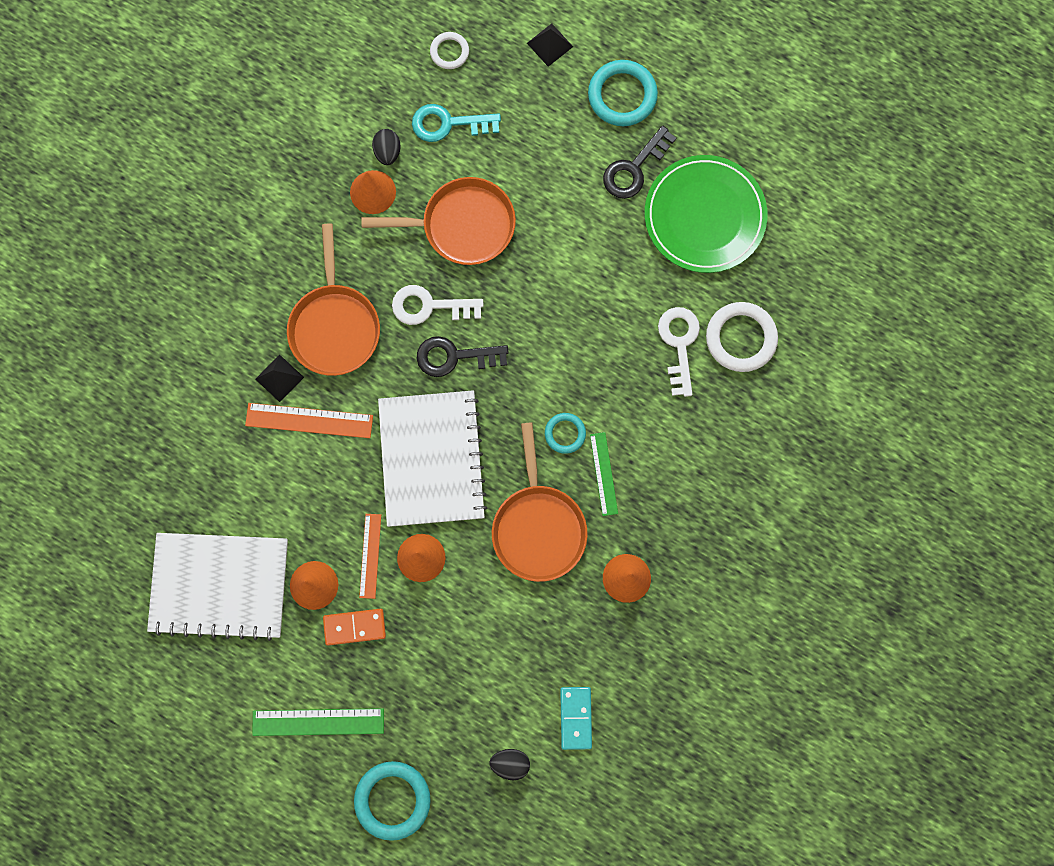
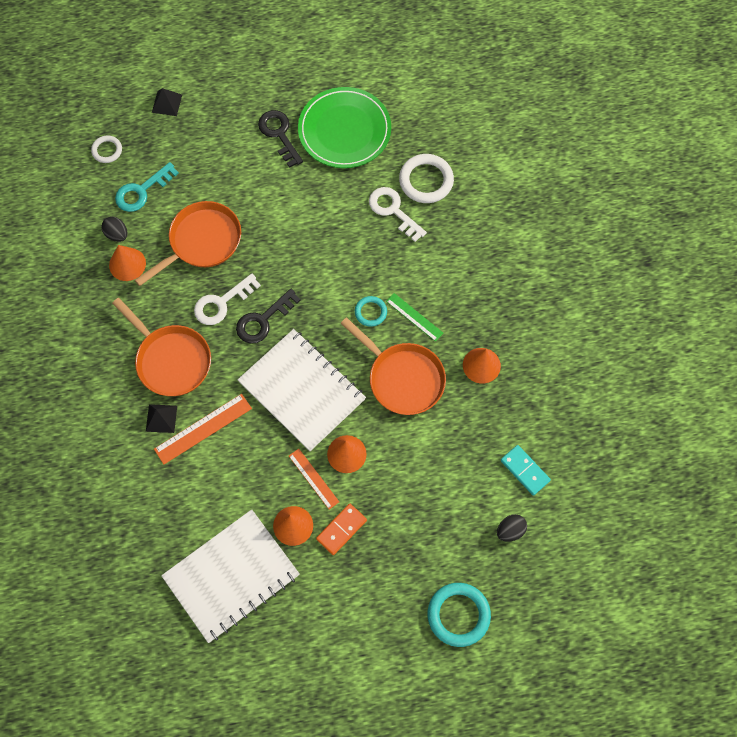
camera: 40 degrees left, 10 degrees down
green ruler [252,708,384,736] -> none
turquoise ring [588,60,658,126] -> none
black key [603,125,676,199] -> black key turned 150 degrees clockwise [258,110,303,168]

